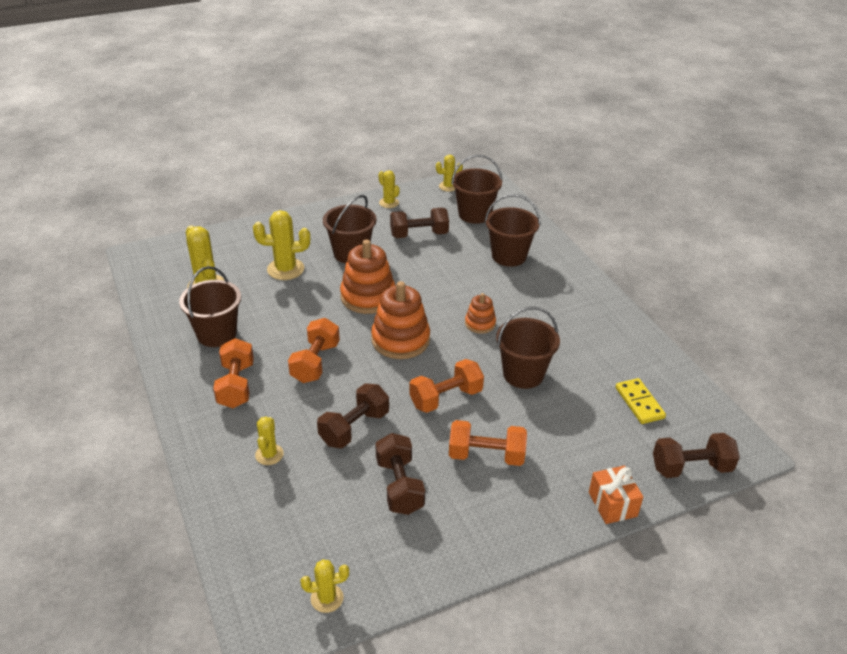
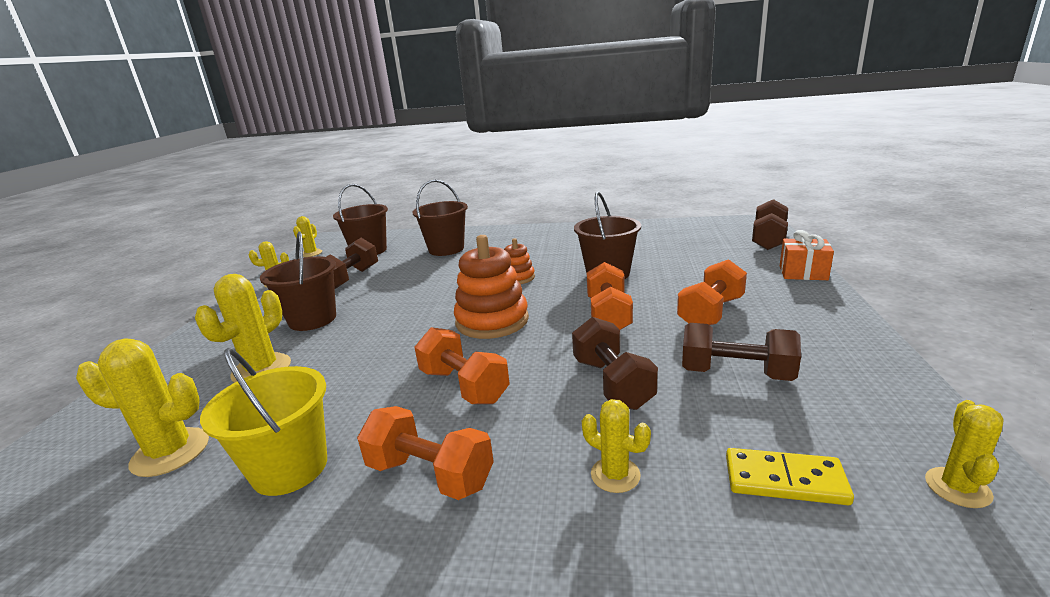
camera: 55 degrees left, 15 degrees down
brown bucket [179,266,241,347] -> yellow bucket [200,348,327,496]
orange stacking toy [340,240,395,314] -> none
yellow domino [616,378,666,424] -> yellow domino moved to [726,448,854,505]

